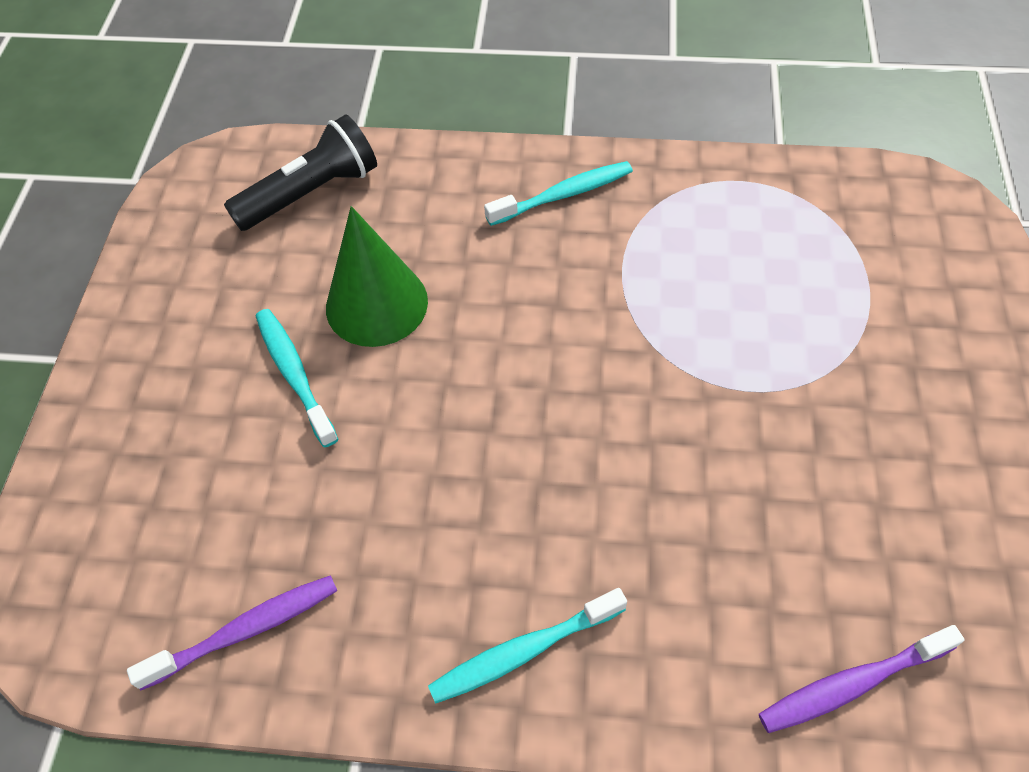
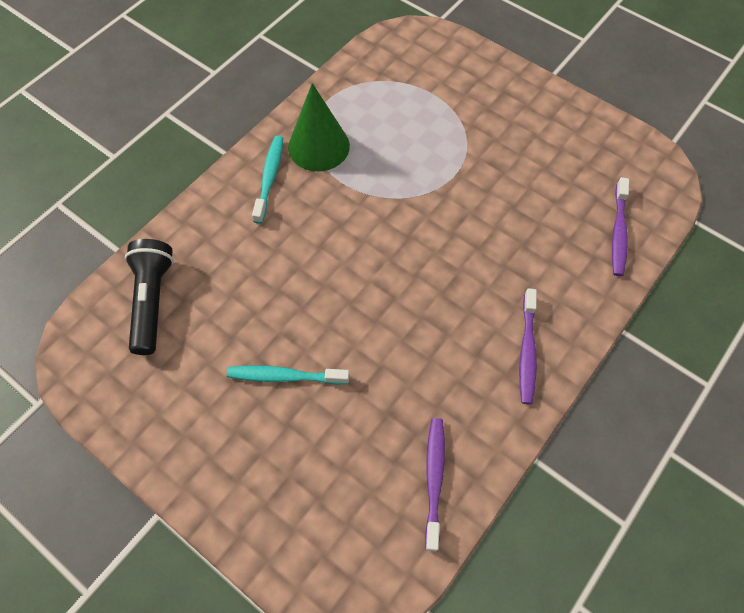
camera: 60 degrees left, 5 degrees up
green cone [326,206,428,347] -> green cone moved to [288,83,350,171]
turquoise toothbrush [428,588,627,704] -> purple toothbrush [519,288,537,404]

